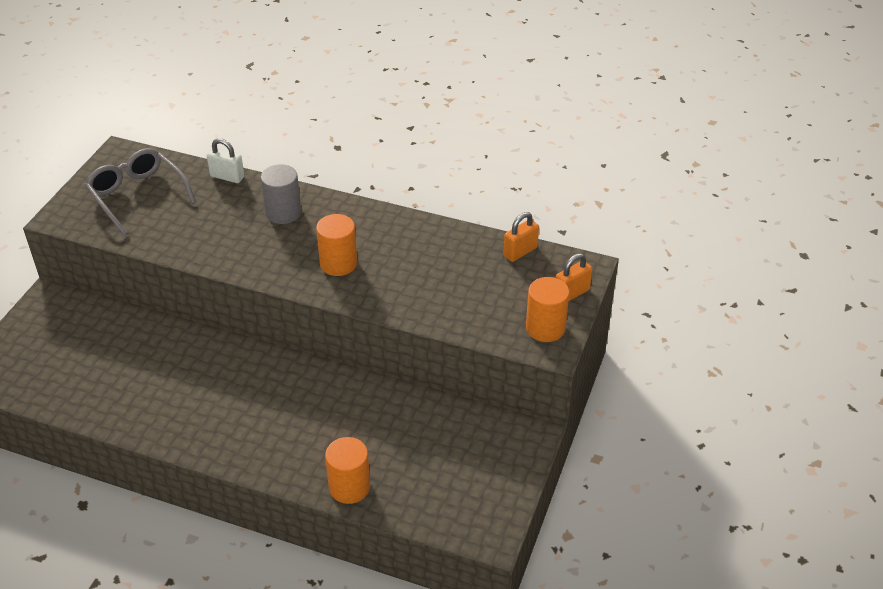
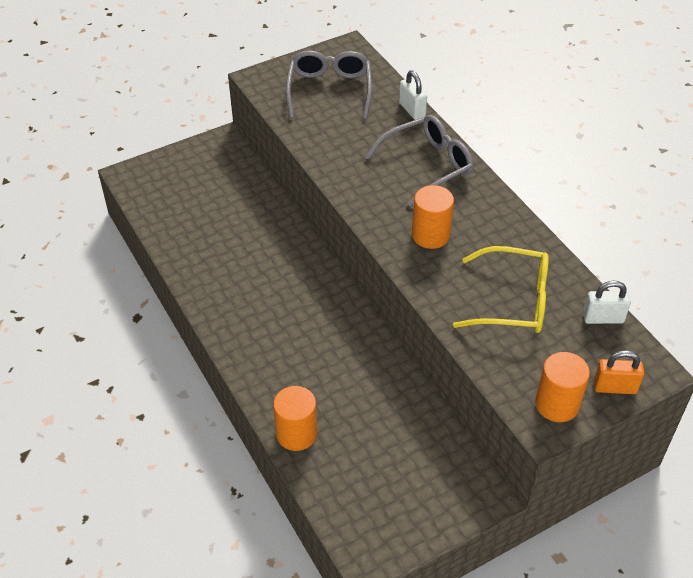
camera: 40 degrees right, 5 degrees up
grey cylinder [261,164,301,224] -> grey glasses [365,115,473,206]
orange padlock [503,212,539,262] -> white padlock [583,281,631,324]
none -> yellow glasses [453,246,549,333]

